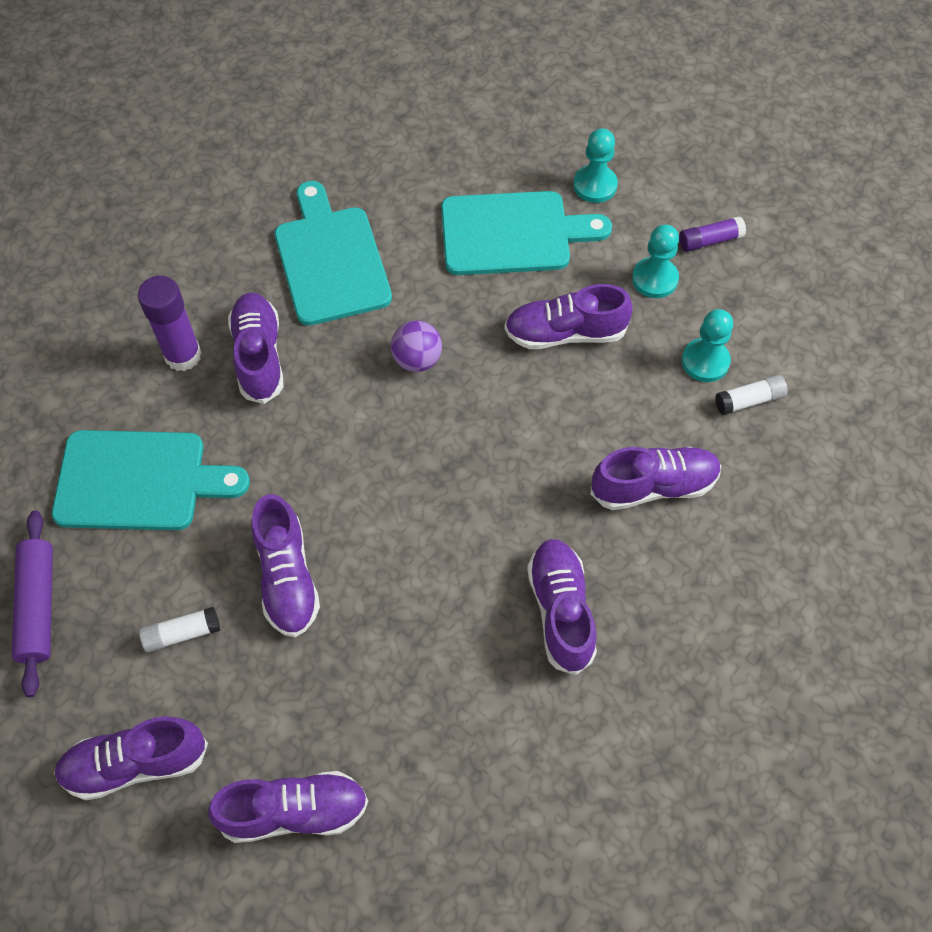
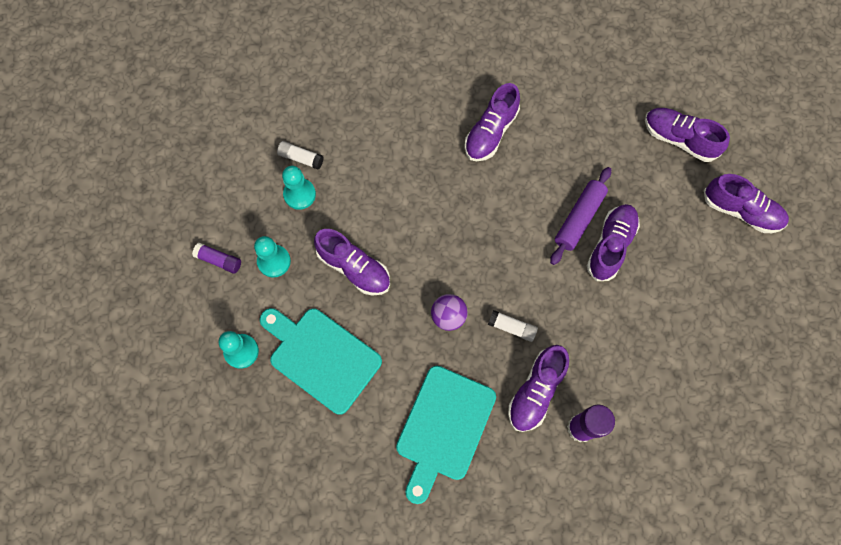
camera: 140 degrees left, 10 degrees up
purple rolling pin [12,510,53,697] -> purple rolling pin moved to [550,167,611,265]
turquoise cutting board [52,430,250,530] -> none
white glue stick [139,607,220,653] -> white glue stick moved to [488,310,538,342]
purple shoe [590,447,722,510] -> none

